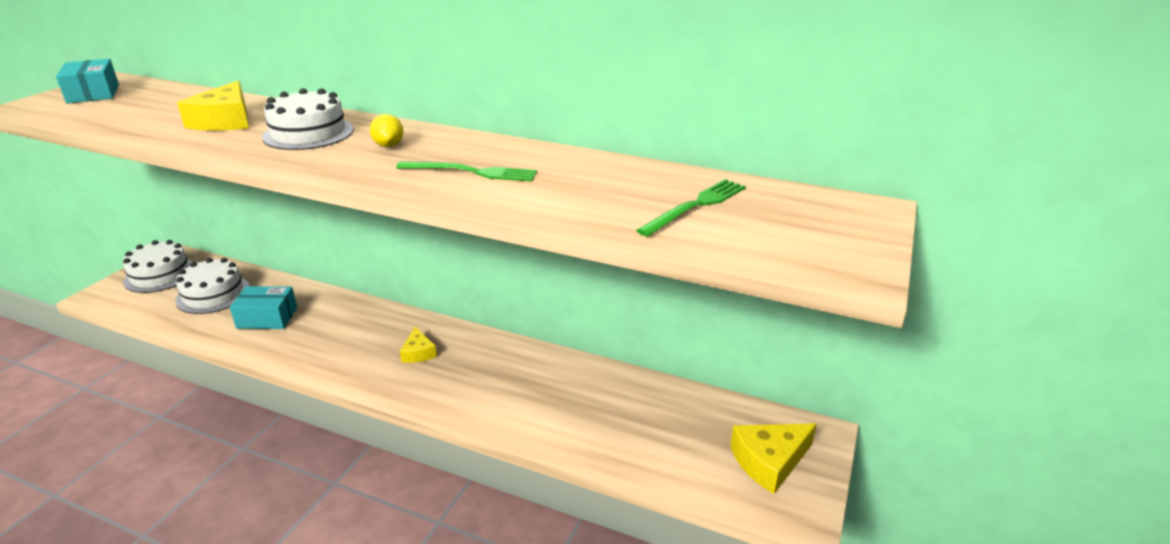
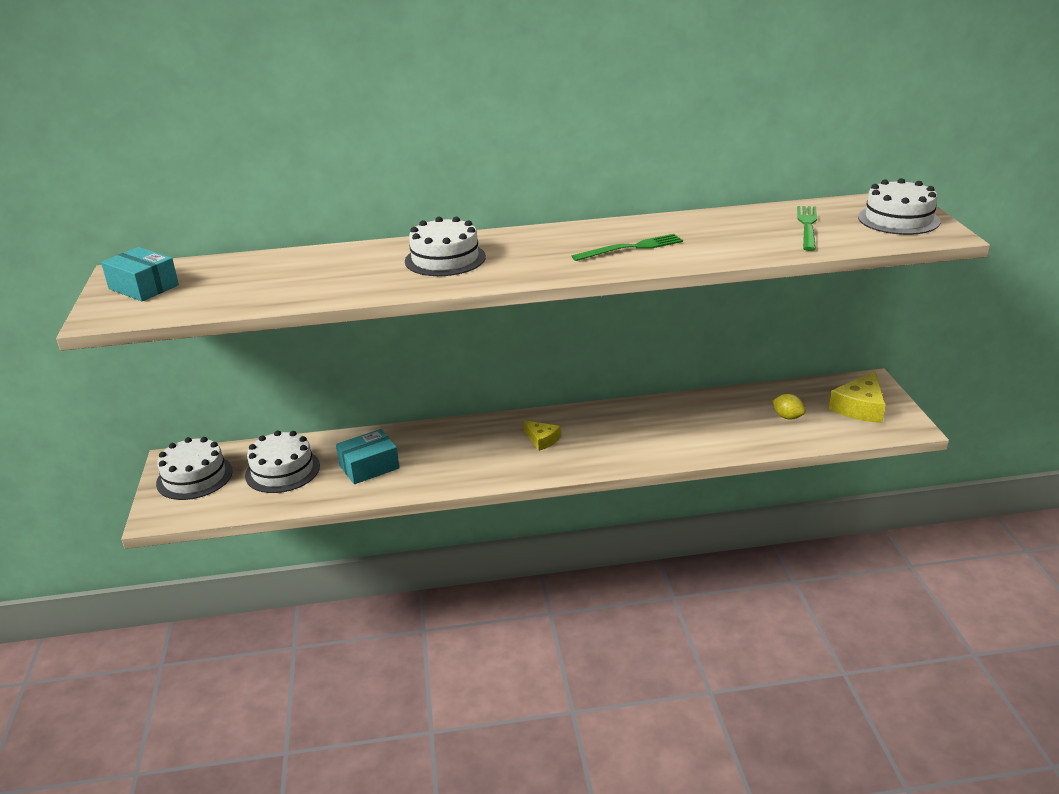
camera: 30 degrees left, 0 degrees up
yellow cheese [177,80,249,131] -> none
yellow lemon [370,114,403,147] -> yellow lemon moved to [772,394,806,420]
none -> white cake [858,178,941,235]

